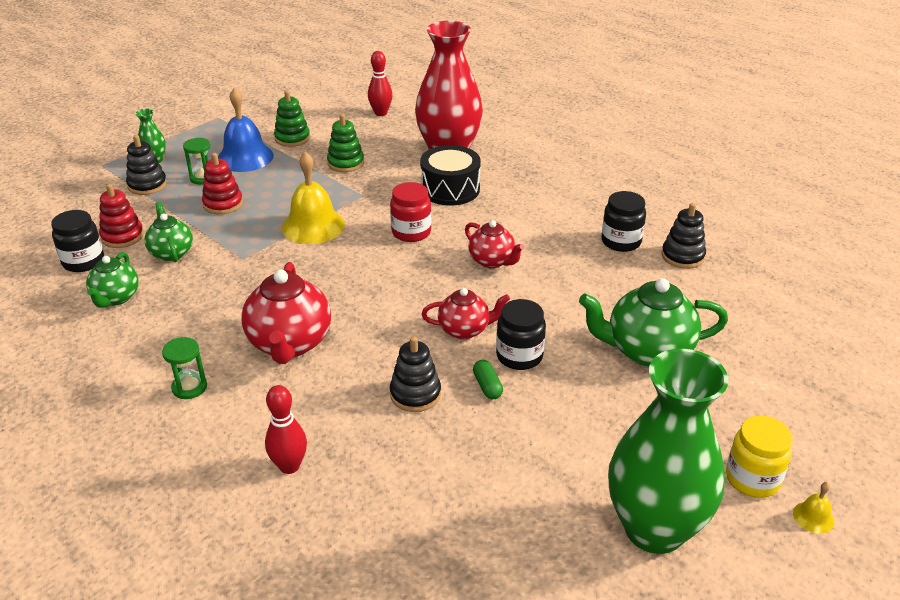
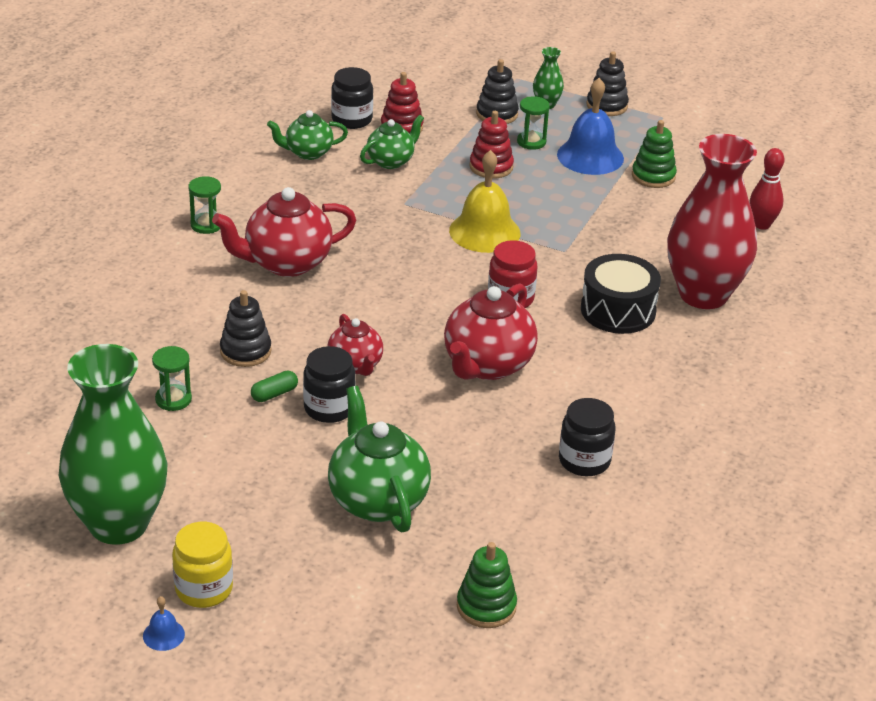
camera: 70 degrees right, 0 degrees up
red bowling pin [265,385,307,474] -> none
green stacking toy [327,114,364,172] -> green stacking toy moved to [457,542,517,628]
red teapot [465,220,525,268] -> red teapot [444,283,538,380], size x1.66
black stacking toy [662,203,706,269] -> black stacking toy moved to [586,51,629,116]
yellow bell [793,482,835,534] -> blue bell [143,596,185,651]
none -> green hourglass [152,346,192,411]

